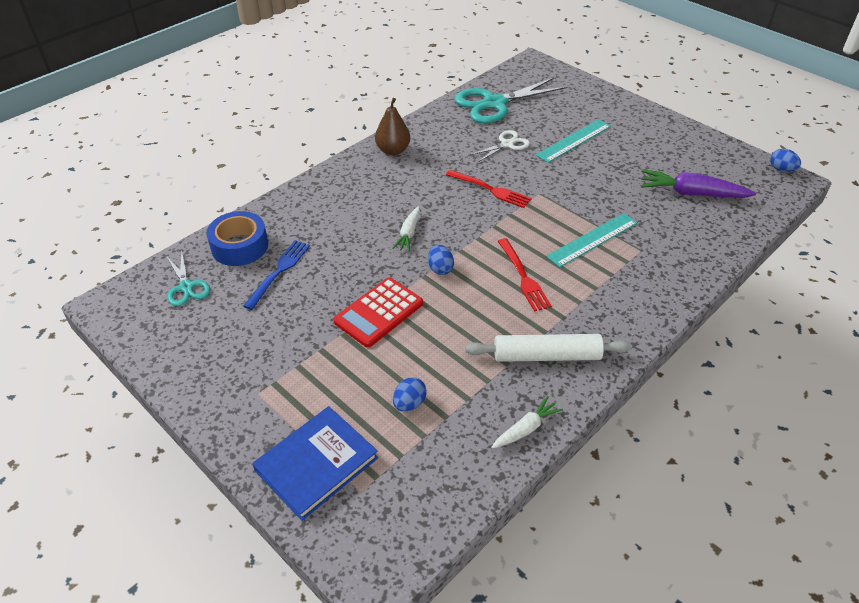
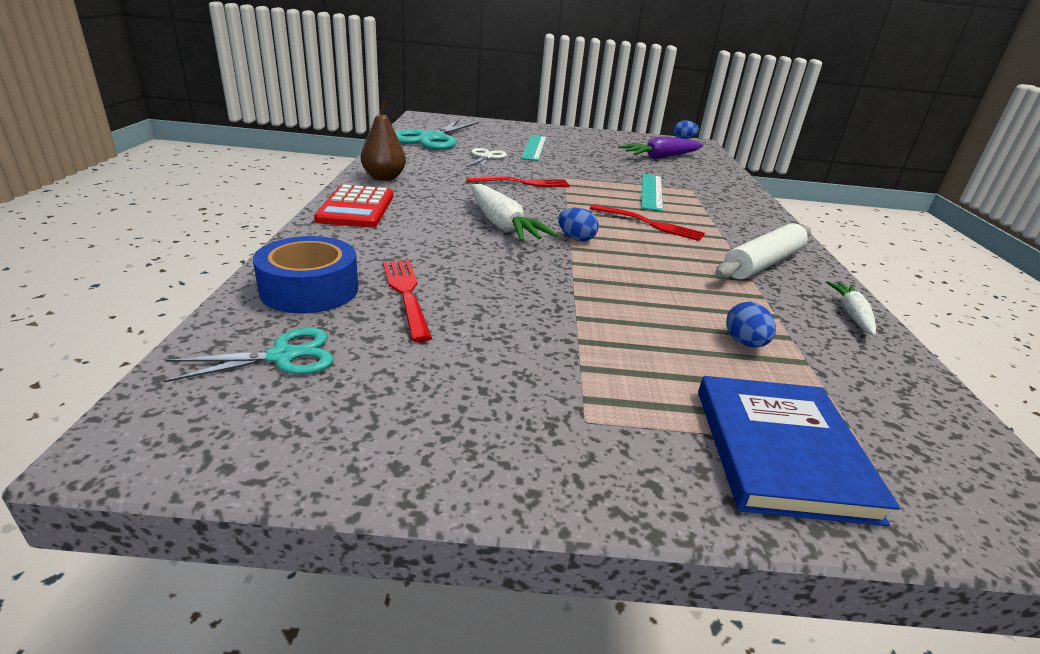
camera: 45 degrees left, 15 degrees down
turquoise scissors [167,252,210,306] -> turquoise scissors turned 45 degrees counterclockwise [163,328,334,382]
blue fork [243,240,310,310] -> red fork [383,260,432,342]
red calculator [334,278,423,347] -> red calculator moved to [314,185,393,227]
white carrot [392,206,420,252] -> white carrot [471,184,558,242], size x1.73

